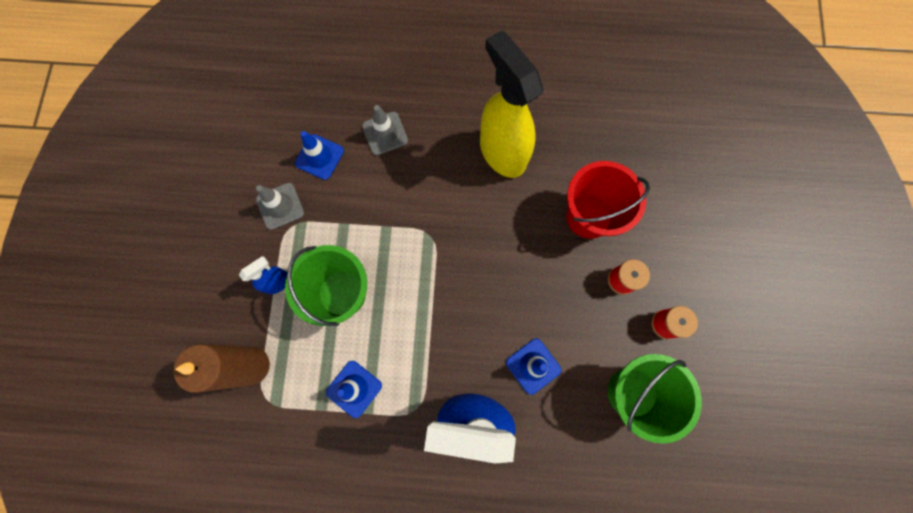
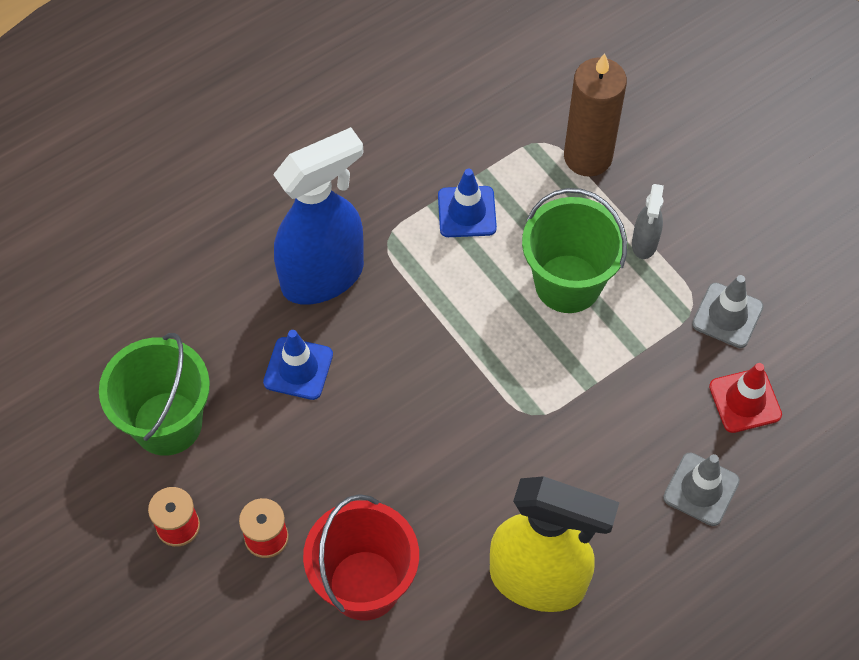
camera: 140 degrees right, 15 degrees down
blue spray bottle [239,256,288,294] -> grey spray bottle [632,184,664,259]
blue traffic cone [295,131,344,180] -> red traffic cone [709,363,782,433]

